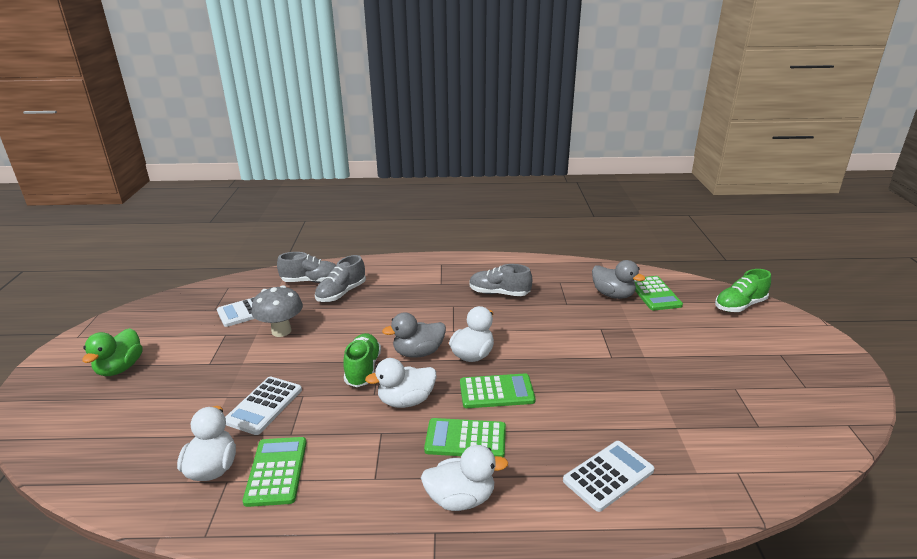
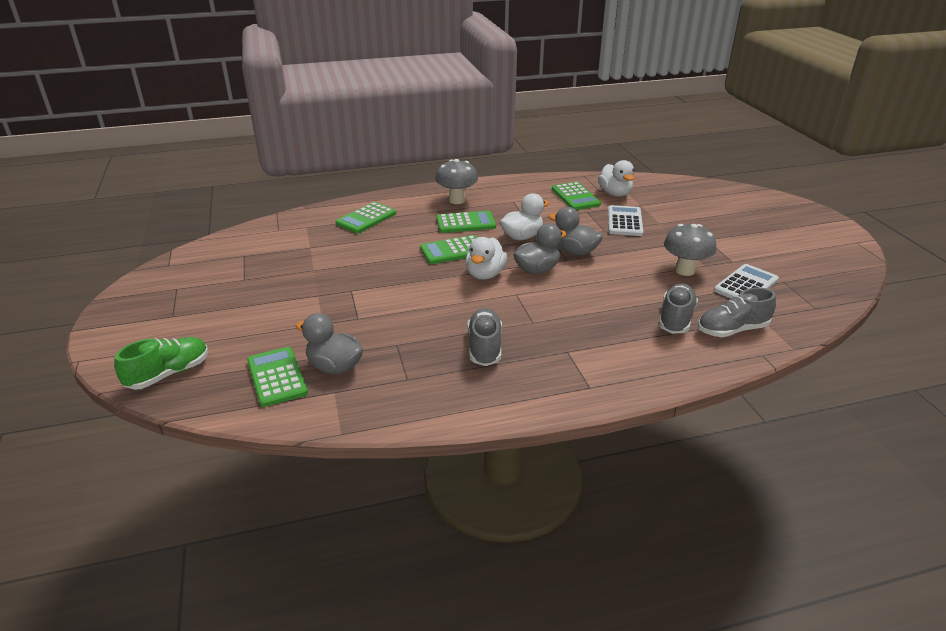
camera: 165 degrees right, 5 degrees up
green duck [82,328,143,376] -> none
green shoe [343,333,381,387] -> grey duck [548,207,603,255]
white duck [421,445,508,511] -> grey mushroom [435,159,478,204]
grey shoe [469,264,532,296] -> grey shoe turned 90 degrees counterclockwise [467,308,502,366]
white calculator [563,441,654,512] -> green calculator [336,202,396,233]

